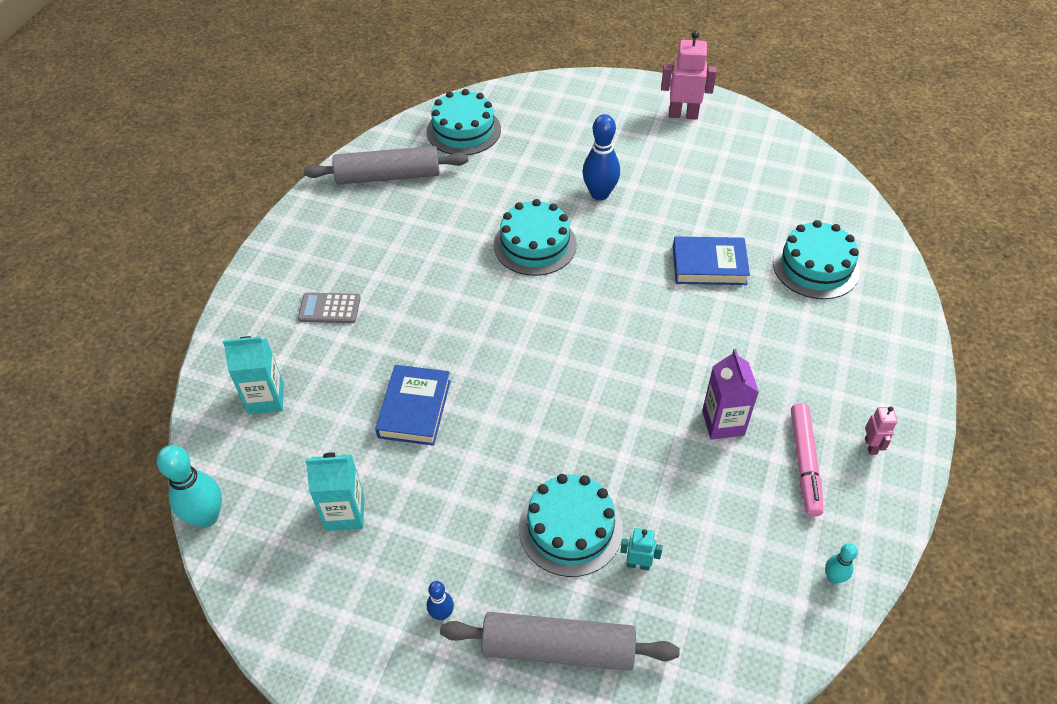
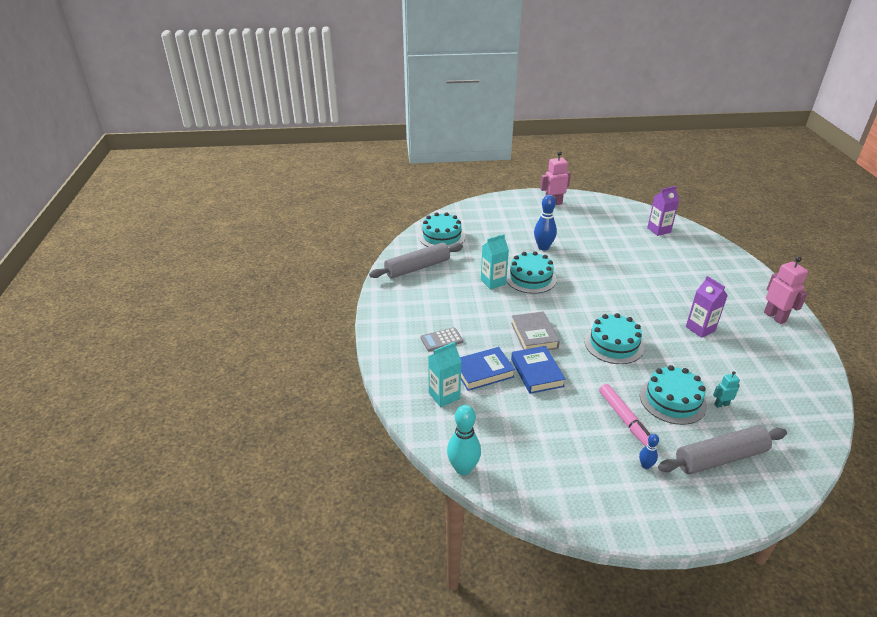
camera: 25 degrees left, 15 degrees down
turquoise carton [305,452,364,531] -> turquoise carton moved to [481,234,509,289]
blue book [673,237,750,285] -> blue book moved to [460,347,515,391]
turquoise cake [773,220,860,299] -> turquoise cake moved to [584,313,644,364]
pink marker [791,403,824,517] -> pink marker moved to [599,384,651,446]
turquoise bowling pin [825,543,858,584] -> none
pink robot [865,406,897,455] -> pink robot [764,256,808,324], size x1.86
none -> grey book [511,312,560,350]
none -> purple carton [647,186,679,236]

